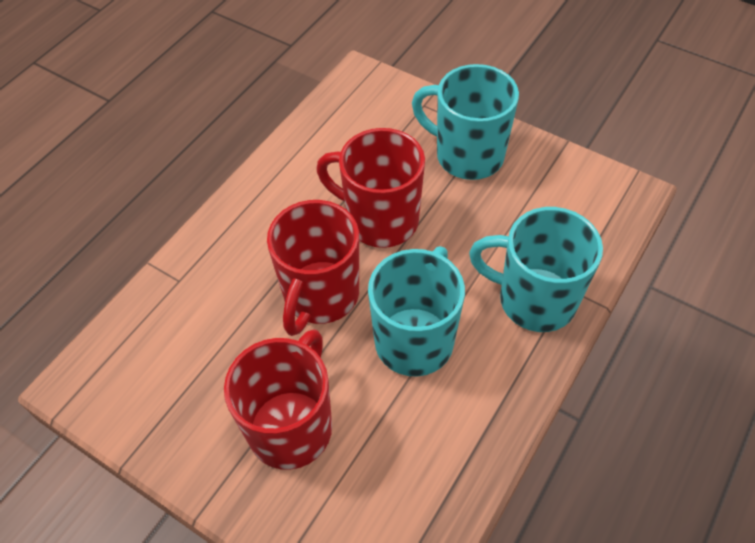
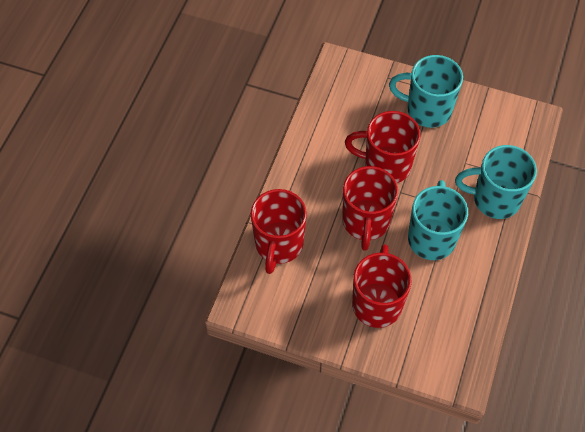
camera: 15 degrees left, 5 degrees up
none -> red mug [251,189,307,274]

